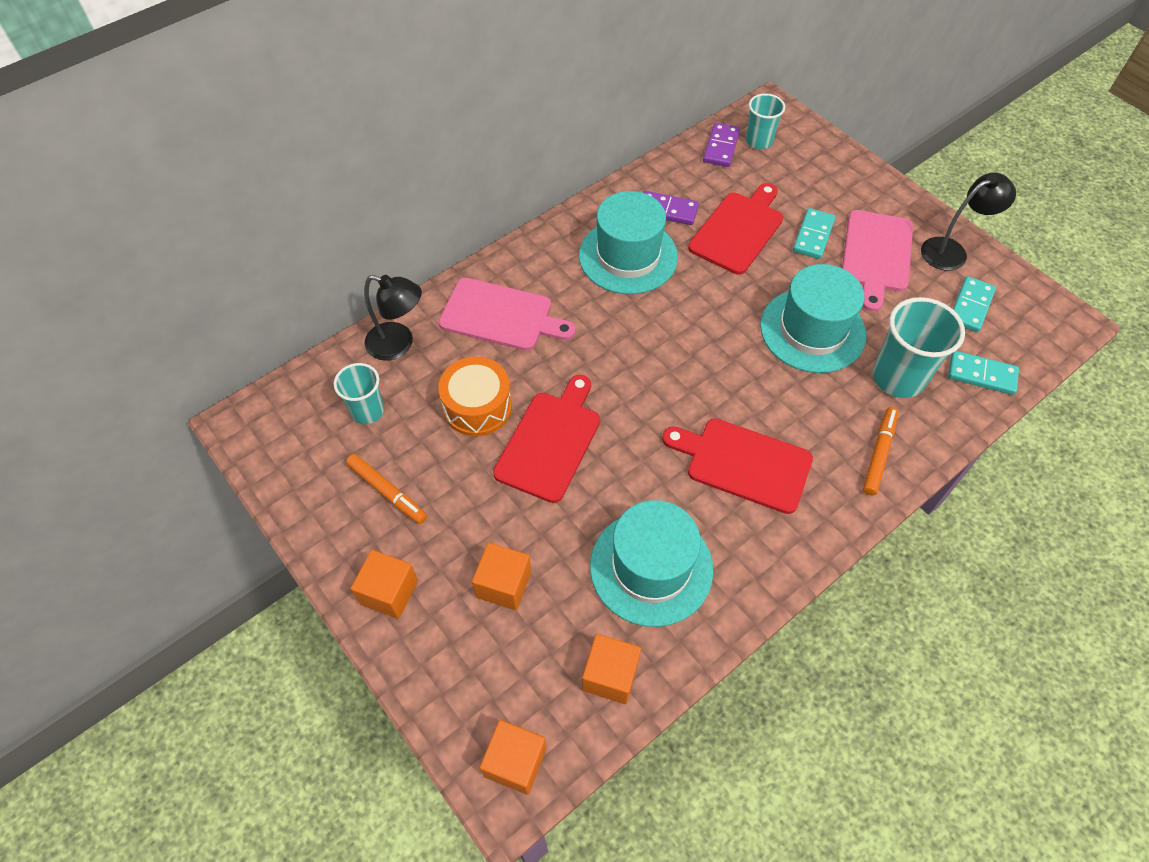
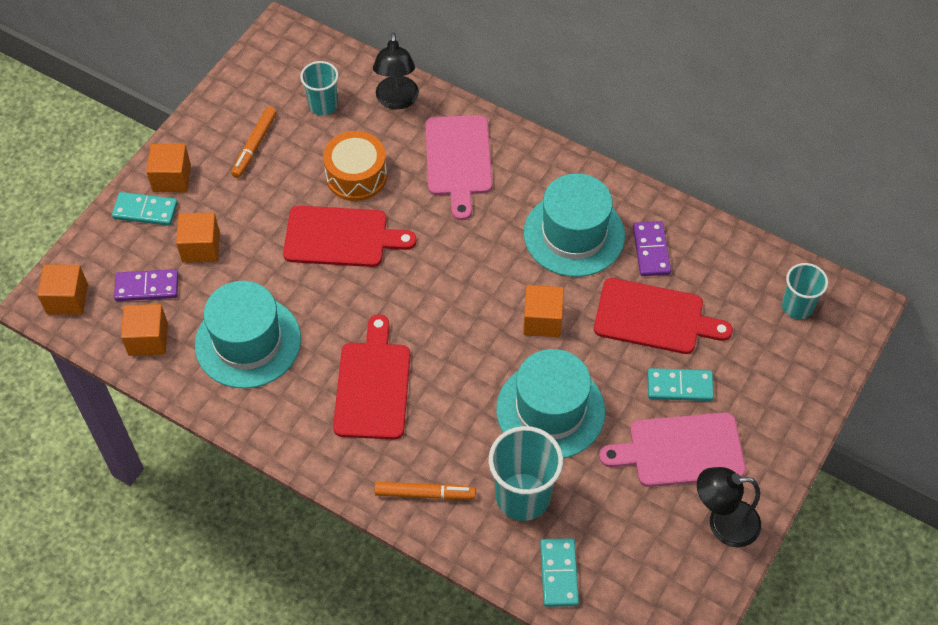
camera: 70 degrees right, 0 degrees up
purple domino [703,123,740,167] -> purple domino moved to [114,269,179,301]
black lamp [921,173,1016,271] -> black lamp turned 135 degrees clockwise [697,467,761,547]
turquoise domino [953,276,996,332] -> turquoise domino moved to [112,192,178,226]
none -> orange cube [523,285,564,337]

